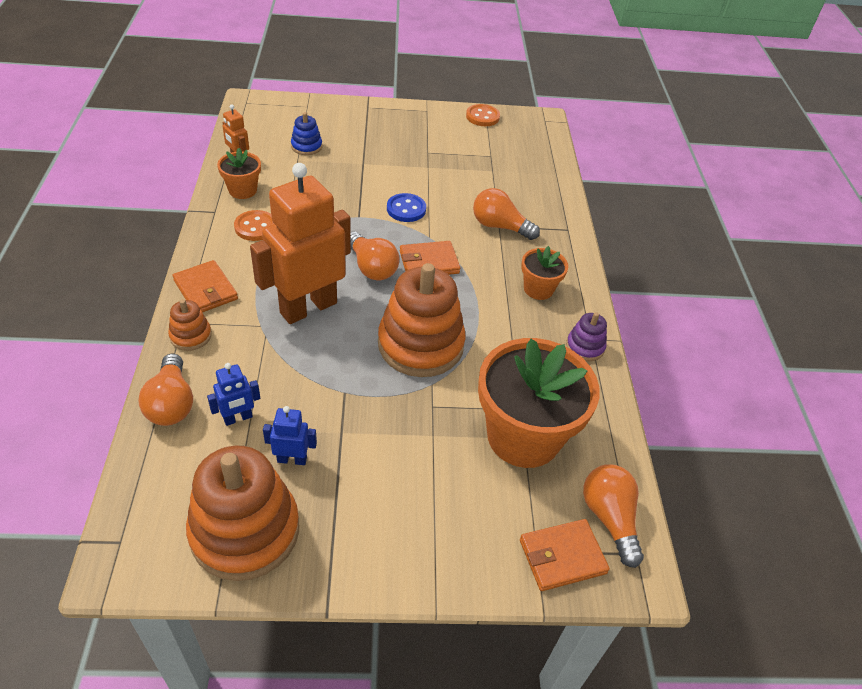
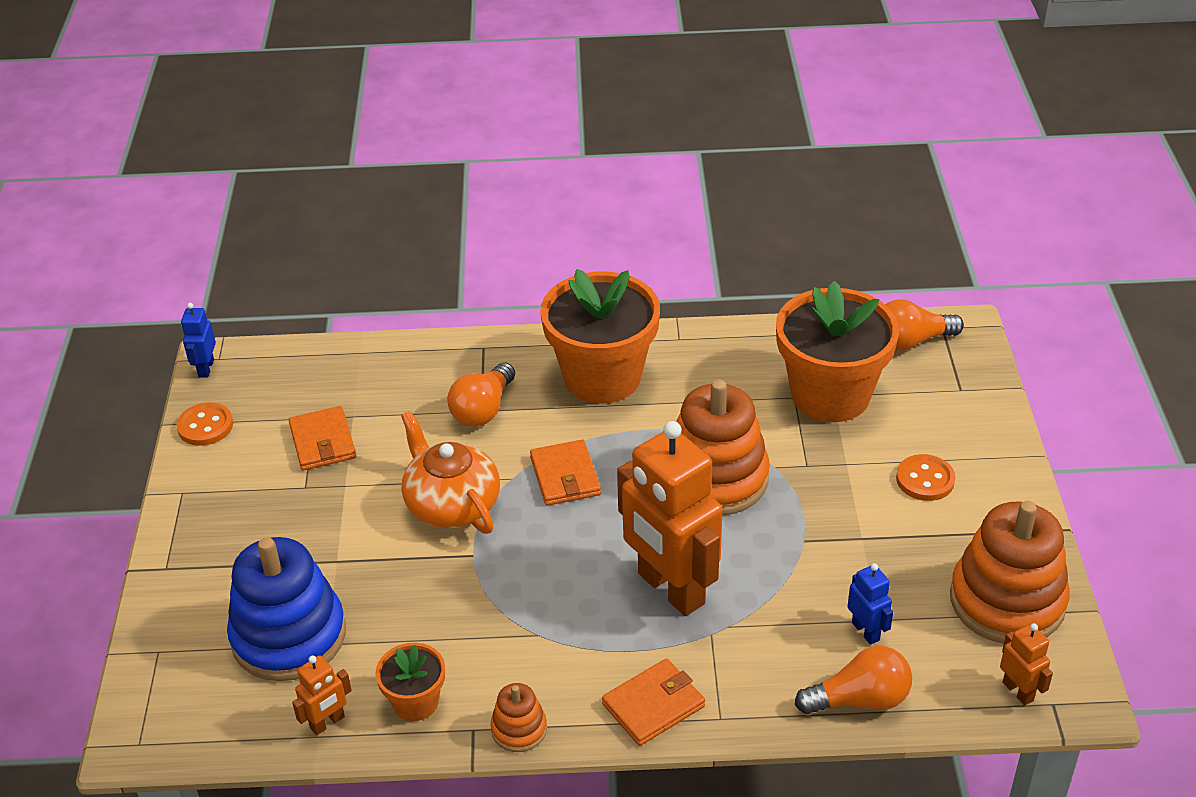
camera: 85 degrees left, 5 degrees down
orange stacking toy [168,299,212,351] -> orange stacking toy moved to [490,683,547,752]
orange button [234,210,274,241] -> orange button moved to [896,454,956,501]
blue robot [263,406,317,465] -> blue robot moved to [181,303,216,378]
blue stacking toy [291,112,322,155] -> blue stacking toy [227,537,346,681], size x2.17
orange light bulb [351,232,399,280] -> none
blue button [387,193,426,222] -> orange teapot [401,411,500,534]
orange wallet [520,519,610,591] -> orange wallet moved to [289,406,356,471]
orange flower pot [521,246,568,300] -> orange flower pot [540,269,660,404], size x2.06
purple stacking toy [566,312,607,361] -> none
none -> orange robot [1000,623,1053,706]

